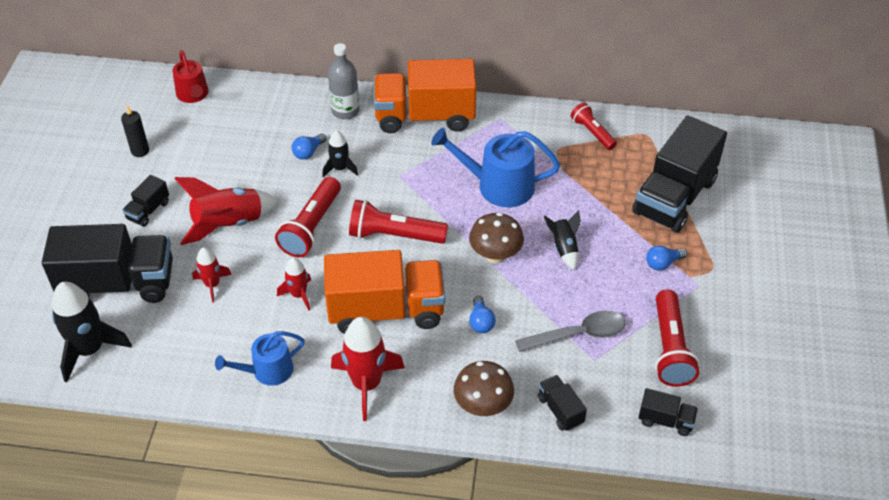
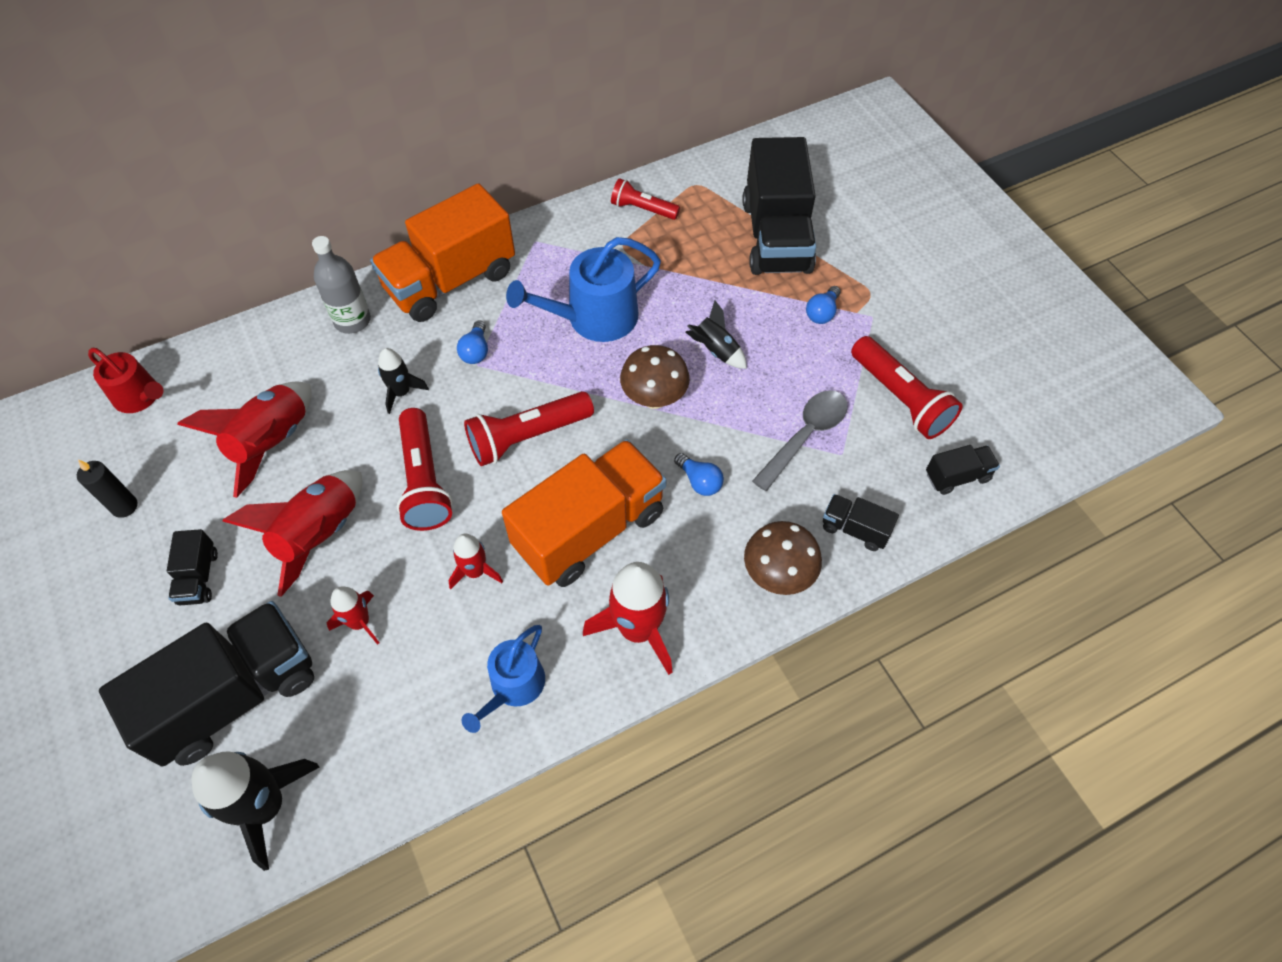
camera: 35 degrees left, 10 degrees up
blue light bulb [292,134,327,160] -> blue light bulb moved to [457,320,488,364]
none -> red rocket [177,381,312,498]

